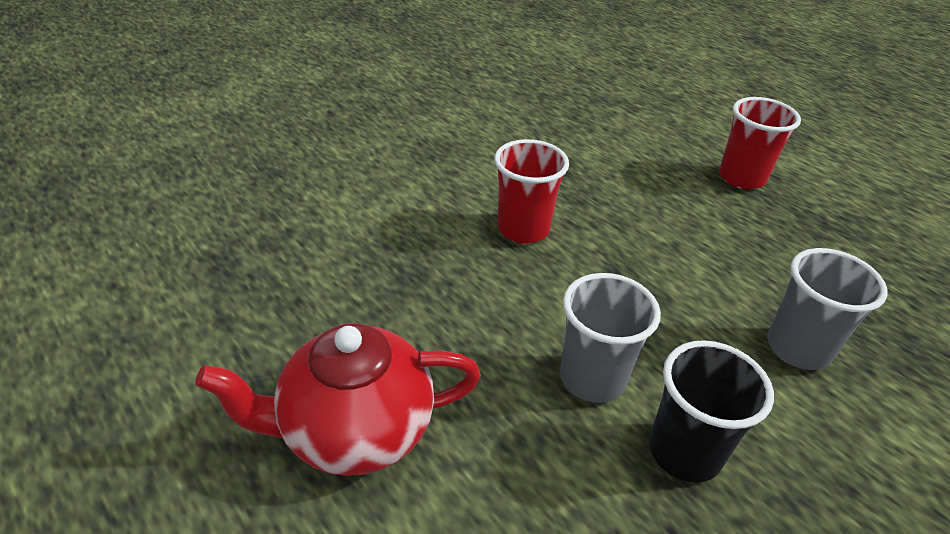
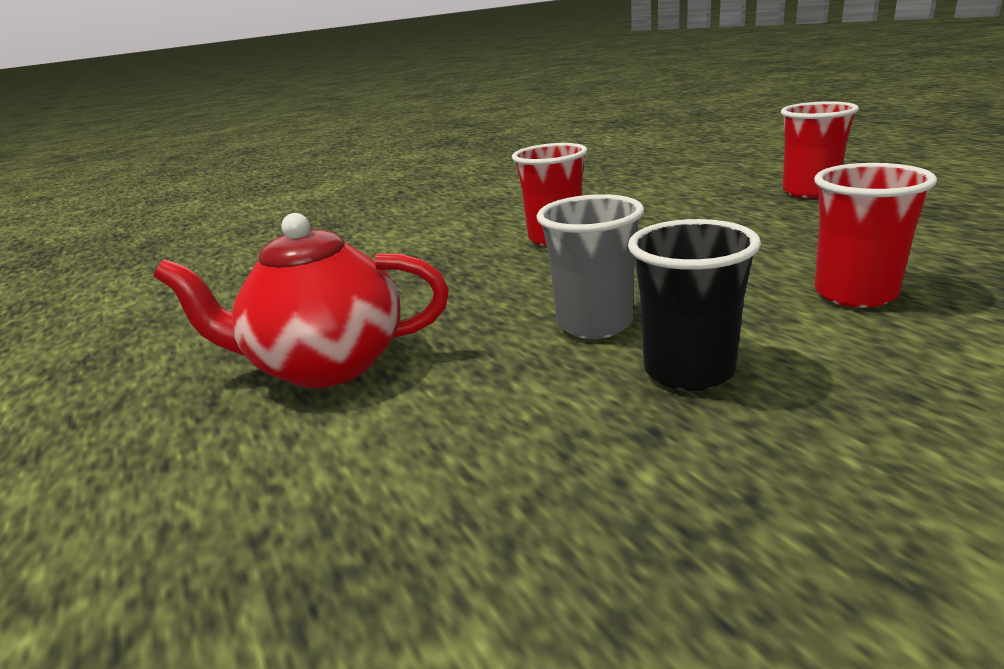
camera: 15 degrees right, 15 degrees down
grey cup [767,248,888,370] -> red cup [814,163,937,308]

